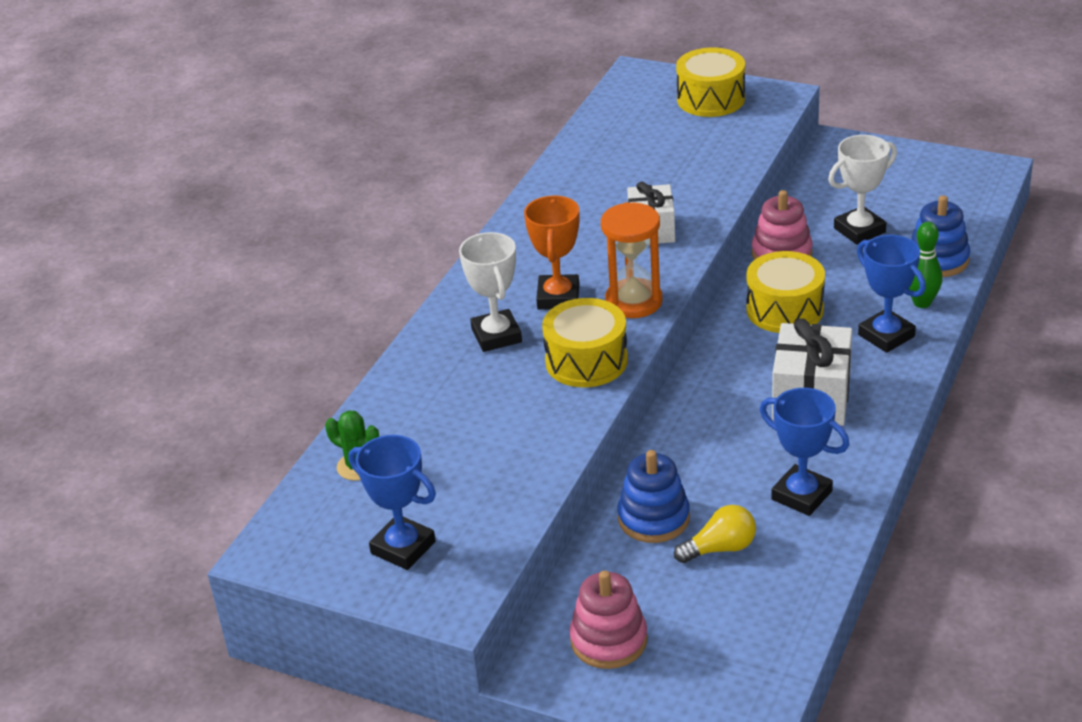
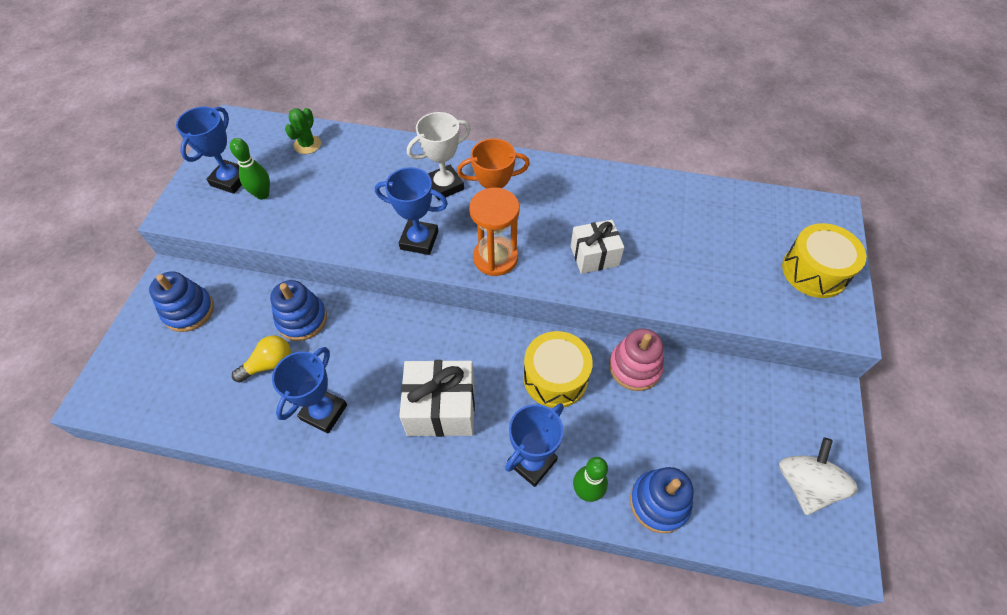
camera: 75 degrees right, 20 degrees up
yellow drum [542,298,628,387] -> blue trophy [375,167,448,255]
pink stacking toy [569,570,648,669] -> blue stacking toy [149,271,214,332]
yellow light bulb [674,505,756,563] -> yellow light bulb turned 90 degrees counterclockwise [232,336,291,383]
white trophy [828,135,897,245] -> none
none -> green bowling pin [230,138,270,200]
none -> white spinning top [779,438,858,515]

